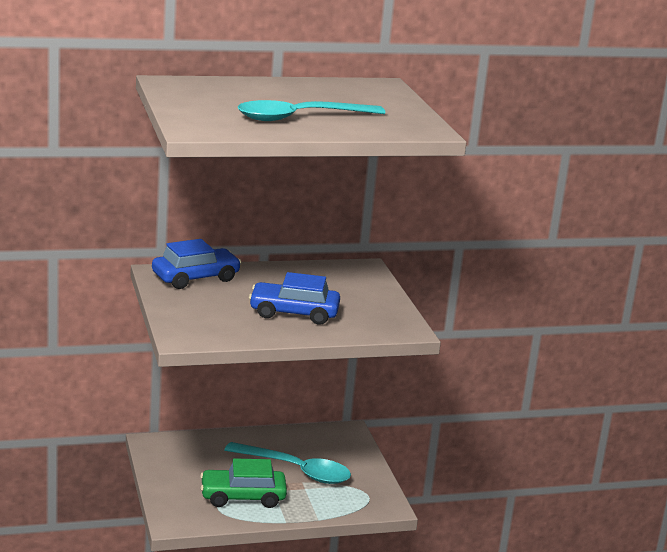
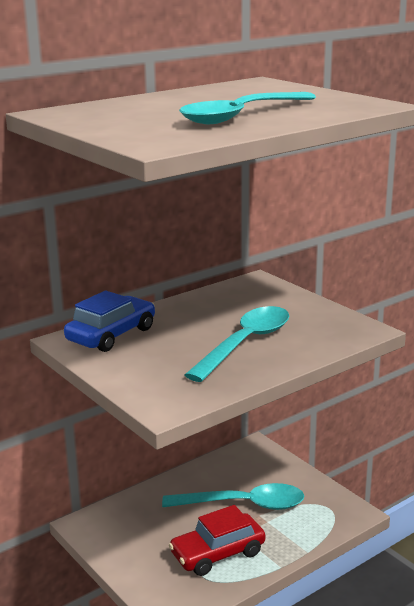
camera: 20 degrees left, 0 degrees up
green car [200,458,287,508] -> red car [169,505,265,576]
blue car [249,272,340,325] -> turquoise spoon [185,306,289,382]

